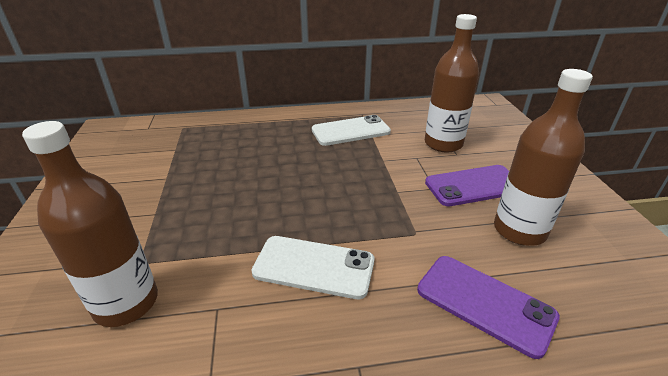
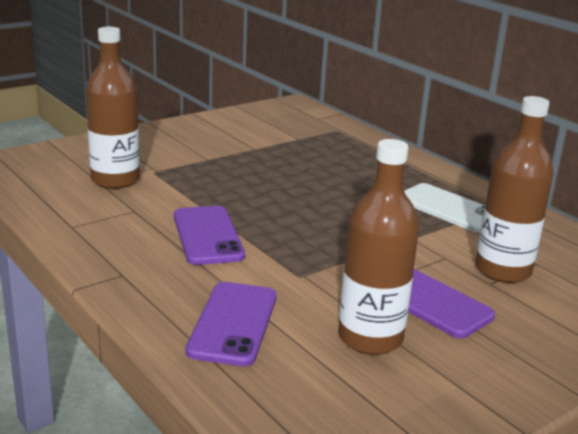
camera: 60 degrees right, 10 degrees down
white phone [251,236,375,299] -> purple phone [174,206,245,265]

